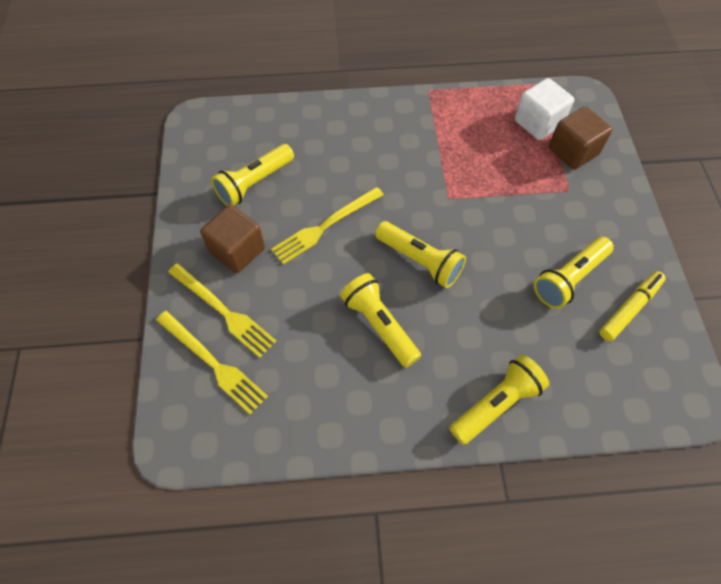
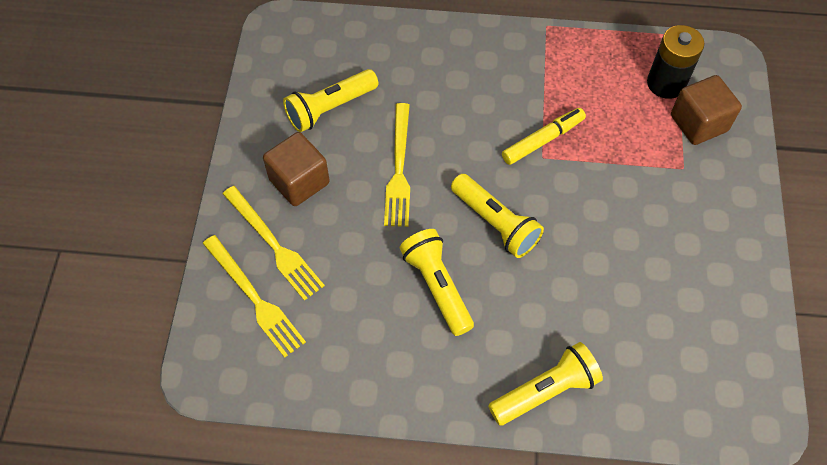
camera: 10 degrees right, 0 degrees up
yellow fork [271,187,384,265] -> yellow fork turned 60 degrees counterclockwise [384,103,410,227]
white cube [515,78,574,140] -> black battery [647,25,704,99]
yellow flashlight [534,237,614,309] -> none
yellow marker [599,271,666,341] -> yellow marker moved to [502,108,586,165]

